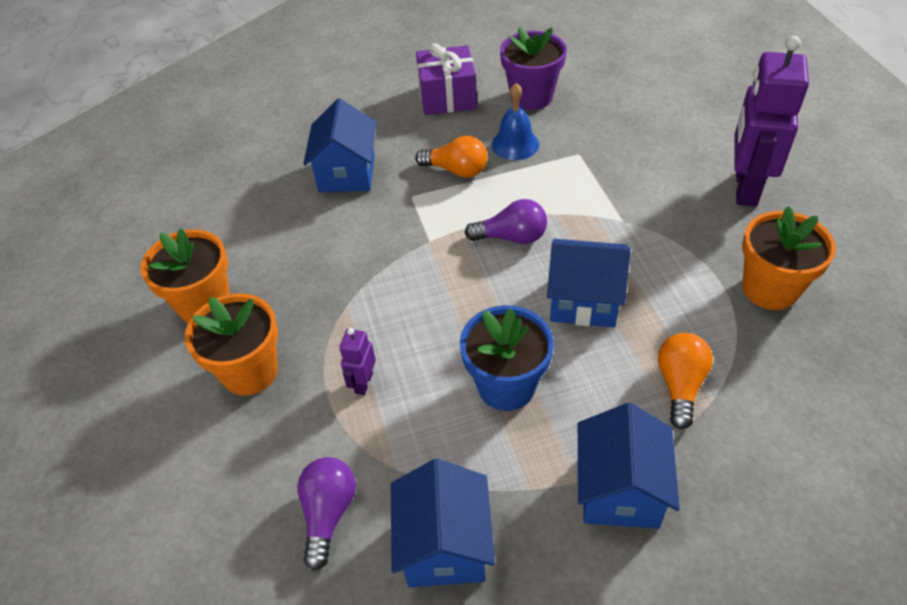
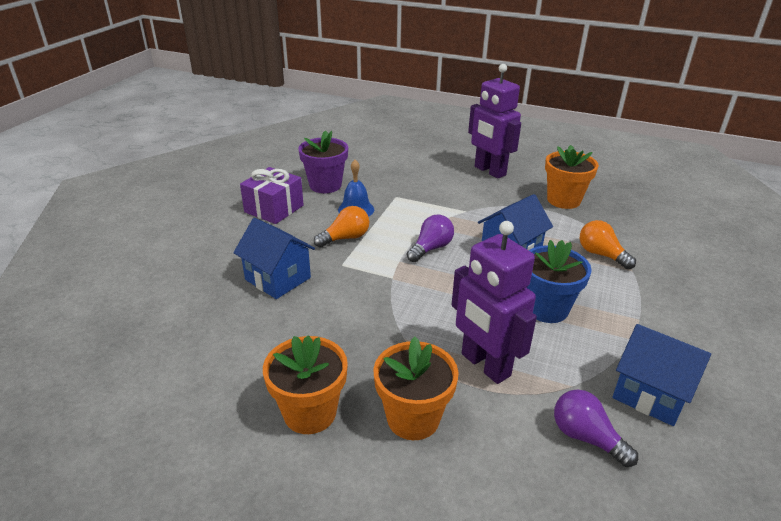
camera: 55 degrees left, 15 degrees down
purple robot [339,328,376,395] -> purple robot [452,221,537,384], size x2.26
blue house [578,403,680,528] -> none

